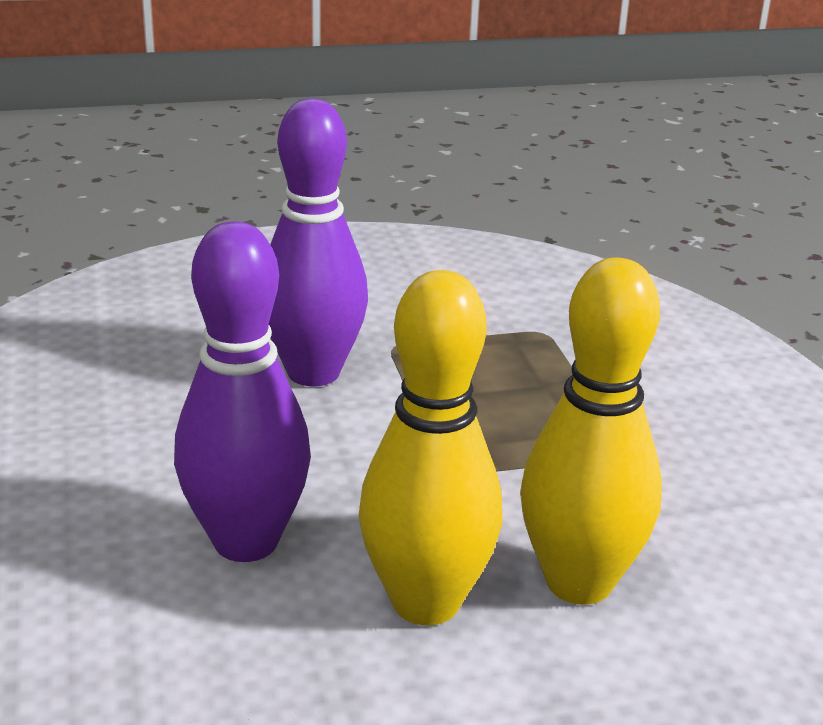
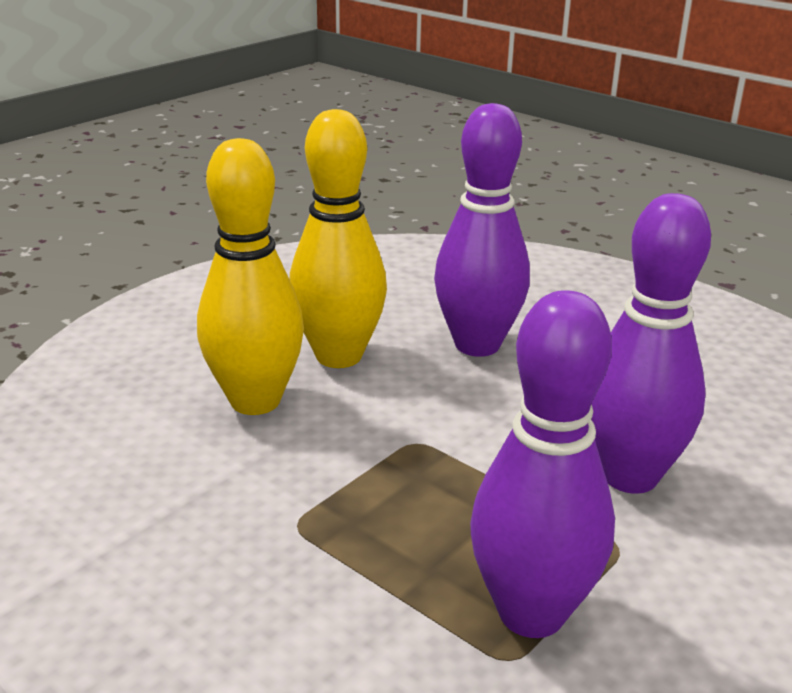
camera: 145 degrees right, 0 degrees up
none -> purple bowling pin [470,290,615,638]

